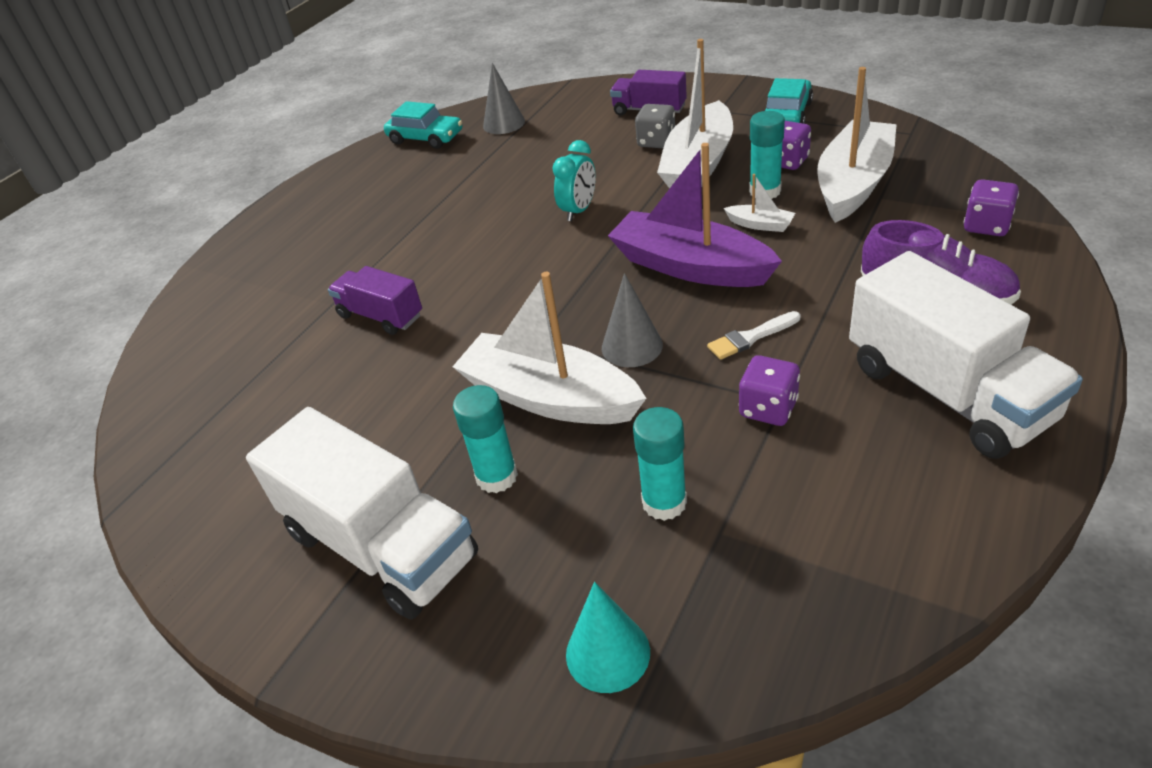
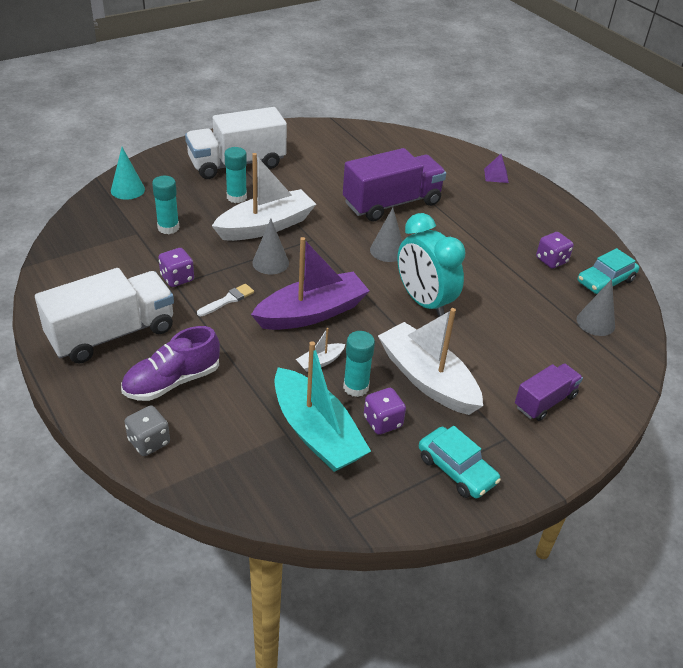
camera: 110 degrees right, 0 degrees up
purple truck [328,266,422,335] -> purple truck [343,148,446,221], size x1.80
turquoise clock [552,140,596,221] -> turquoise clock [397,213,465,317], size x1.78
grey dice [635,104,675,148] -> grey dice moved to [124,406,170,456]
white brush [707,311,801,360] -> white brush turned 45 degrees clockwise [197,284,254,316]
white boat [817,67,897,223] -> turquoise boat [274,341,371,472]
white truck [849,251,1083,459] -> white truck turned 150 degrees clockwise [35,268,174,363]
purple dice [964,179,1019,236] -> purple dice moved to [536,232,574,268]
none -> grey cone [370,208,403,262]
none -> purple pyramid [484,154,509,183]

